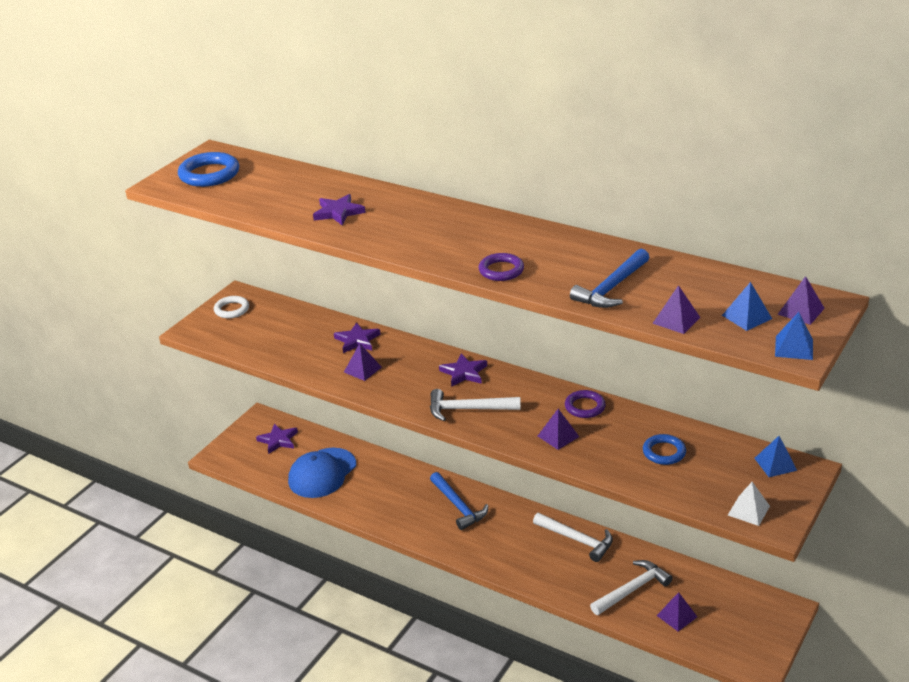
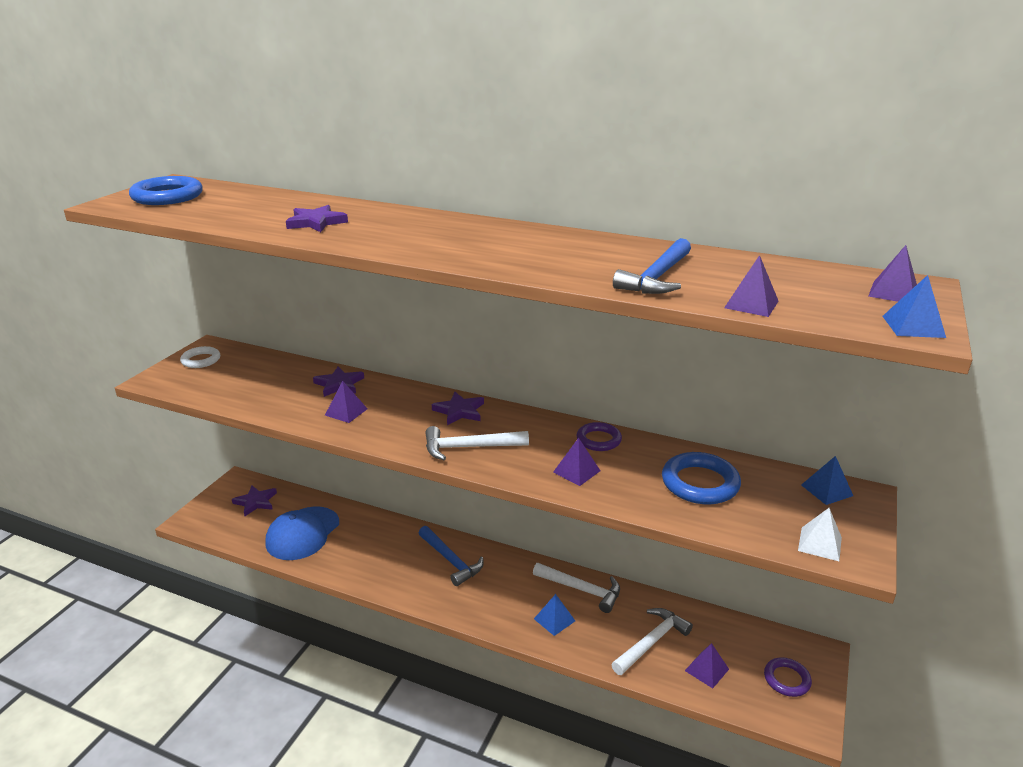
camera: 10 degrees left, 5 degrees down
purple ring [479,253,524,281] -> purple ring moved to [764,657,812,697]
blue ring [643,434,686,465] -> blue ring [662,452,741,504], size x1.57
blue pyramid [722,282,772,331] -> blue pyramid moved to [534,594,575,636]

